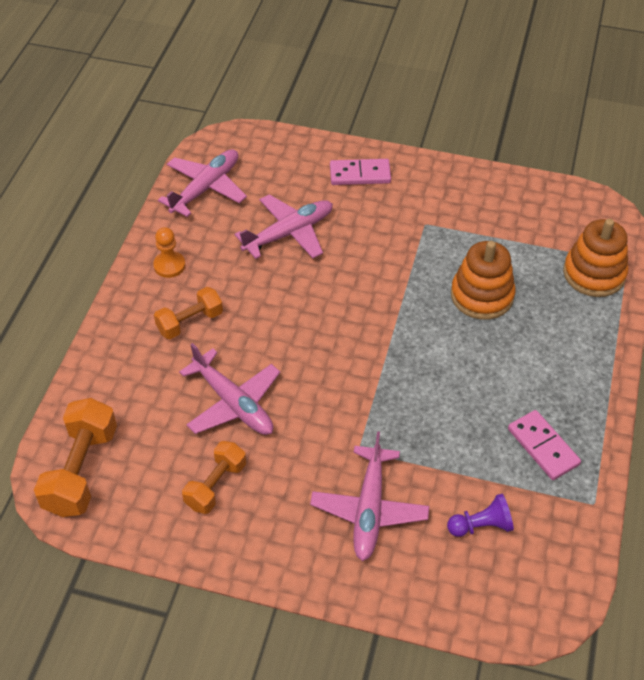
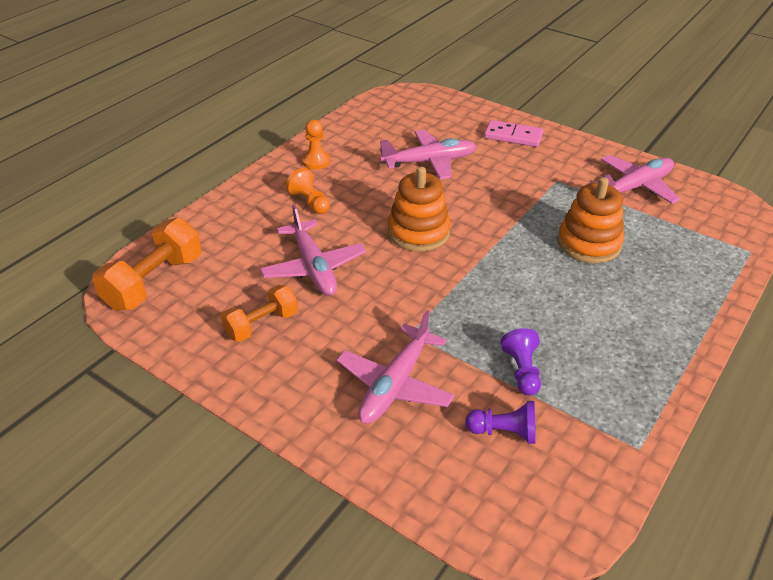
camera: 20 degrees right, 10 degrees down
orange dumbbell [154,287,223,339] -> orange pawn [286,168,330,214]
pink plane [158,149,247,217] -> pink plane moved to [589,155,680,204]
pink domino [508,410,581,480] -> none
orange stacking toy [563,219,628,297] -> orange stacking toy moved to [388,166,451,252]
none -> purple pawn [500,328,541,395]

